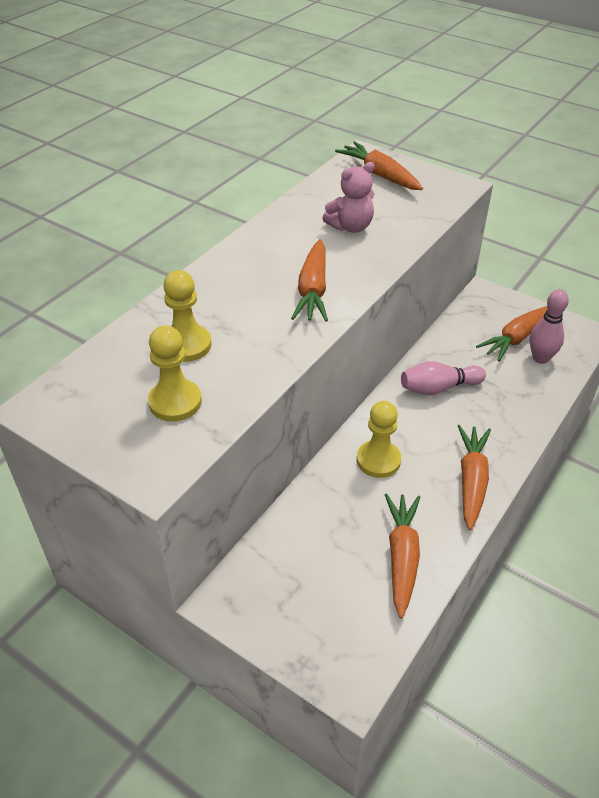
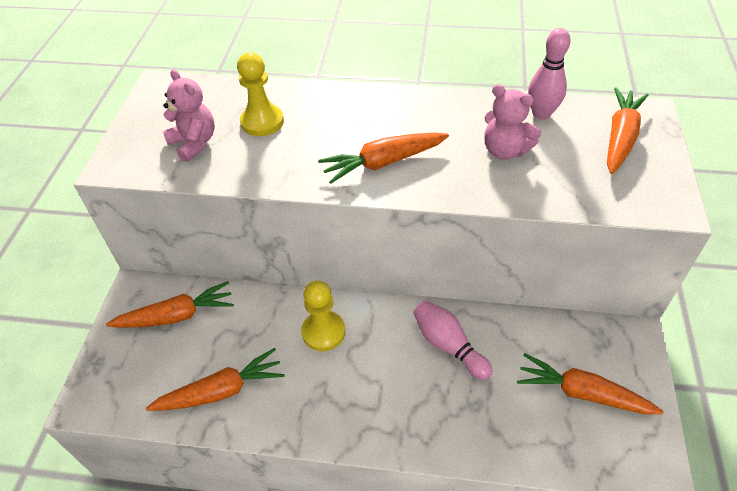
camera: 65 degrees right, 5 degrees up
yellow pawn [148,325,202,422] -> pink teddy bear [163,69,215,162]
orange carrot [458,425,491,530] -> orange carrot moved to [106,281,234,328]
pink bowling pin [530,289,569,364] -> pink bowling pin moved to [528,28,571,120]

